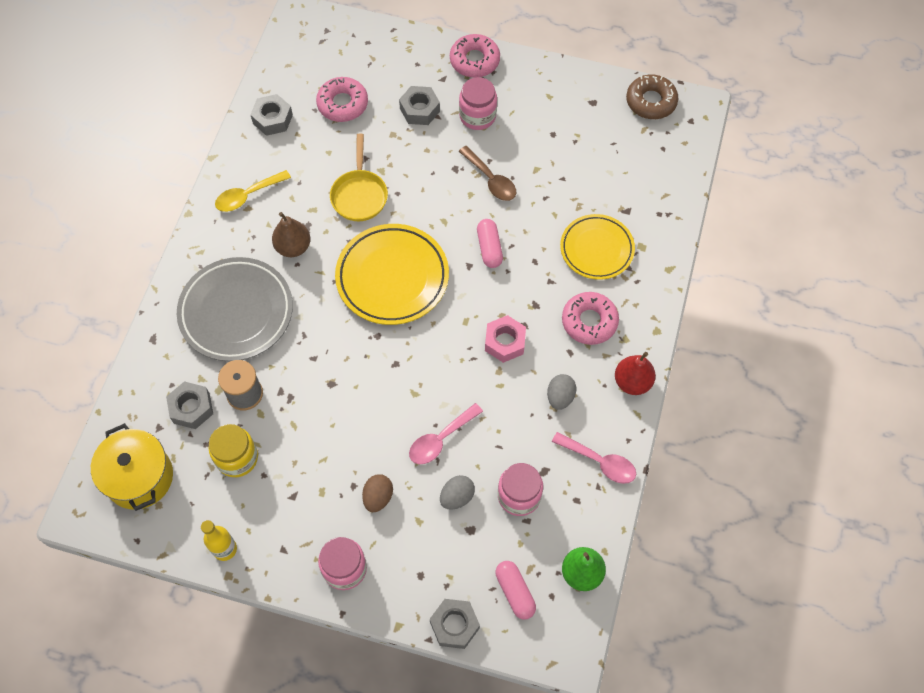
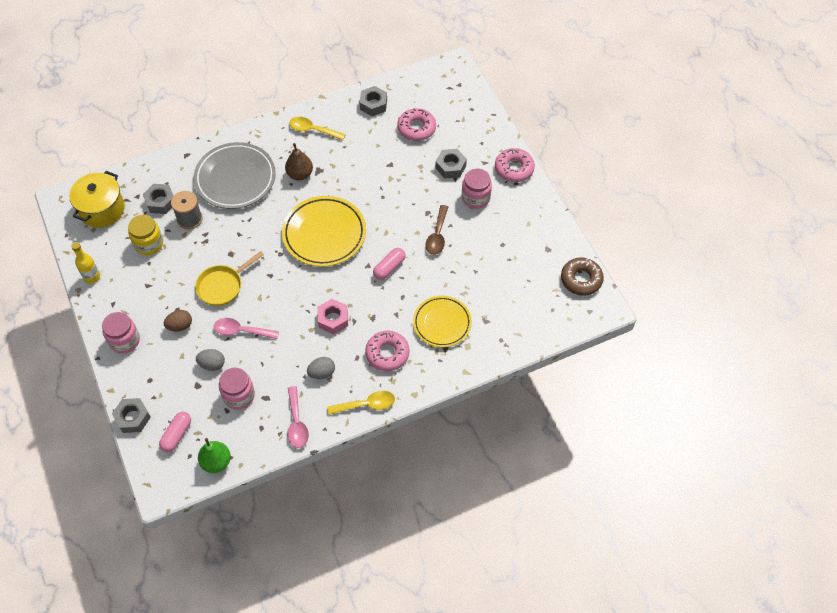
camera: 50 degrees right, 5 degrees down
yellow pan [330,134,388,221] -> yellow pan moved to [195,251,264,306]
red pear [615,352,656,395] -> yellow spoon [327,391,395,415]

